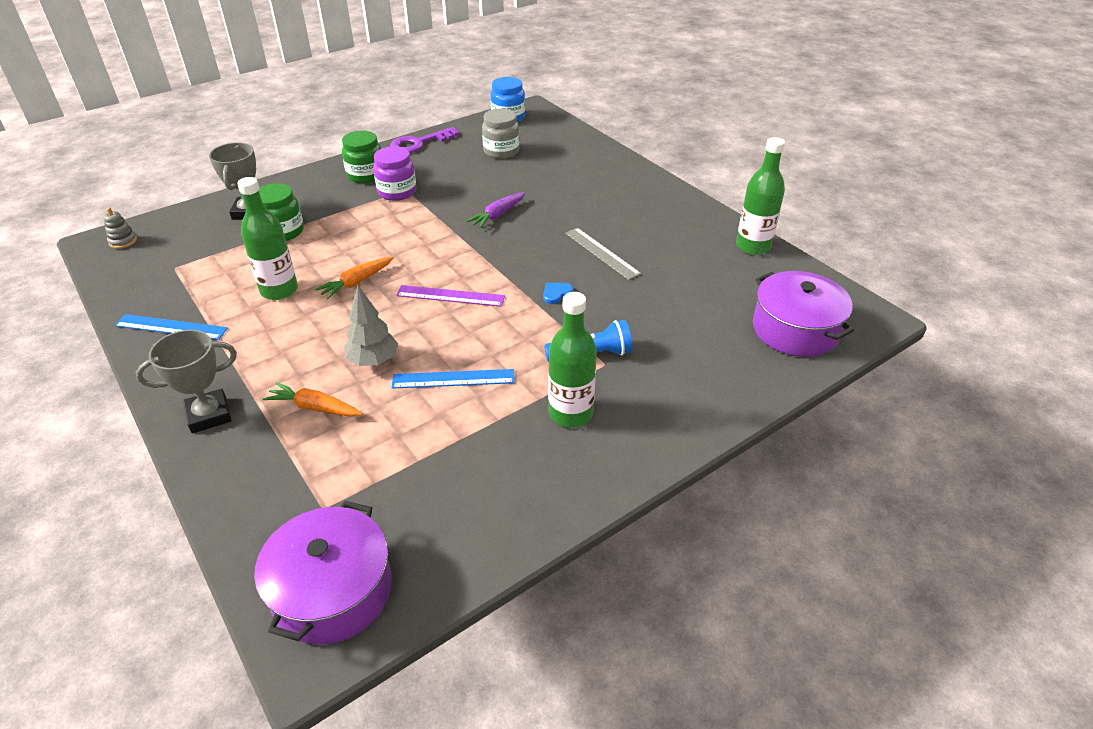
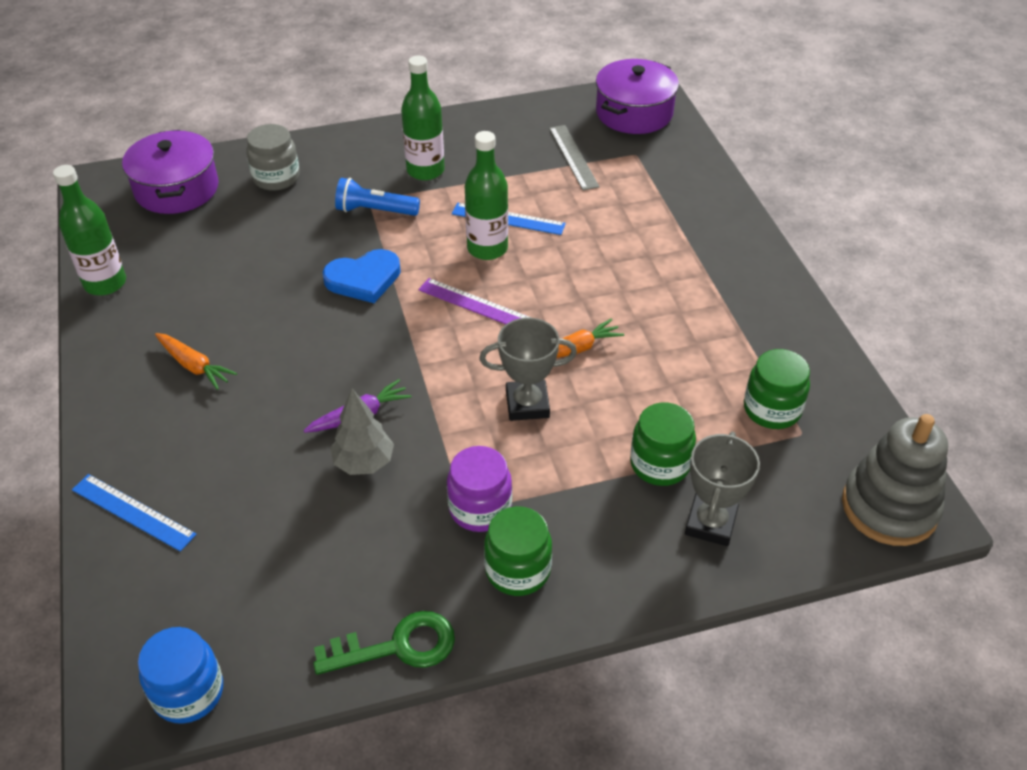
camera: 160 degrees left, 5 degrees up
grey stacking toy [104,207,137,249] -> grey stacking toy [842,414,948,546], size x2.44
blue ruler [115,314,228,340] -> blue ruler moved to [72,474,197,552]
grey trophy [136,330,237,433] -> grey trophy moved to [479,318,577,421]
green bottle [237,177,298,300] -> green bottle moved to [465,131,508,260]
orange carrot [263,382,363,417] -> orange carrot moved to [155,333,237,390]
grey tree [344,286,398,366] -> grey tree moved to [330,388,394,475]
purple key [390,127,459,153] -> green key [313,611,455,675]
grey jar [482,109,520,159] -> grey jar moved to [246,124,300,191]
blue heart [543,283,573,304] -> blue heart [323,249,401,303], size x2.06
grey ruler [565,228,641,280] -> grey ruler moved to [549,125,600,190]
none -> green jar [744,349,810,429]

